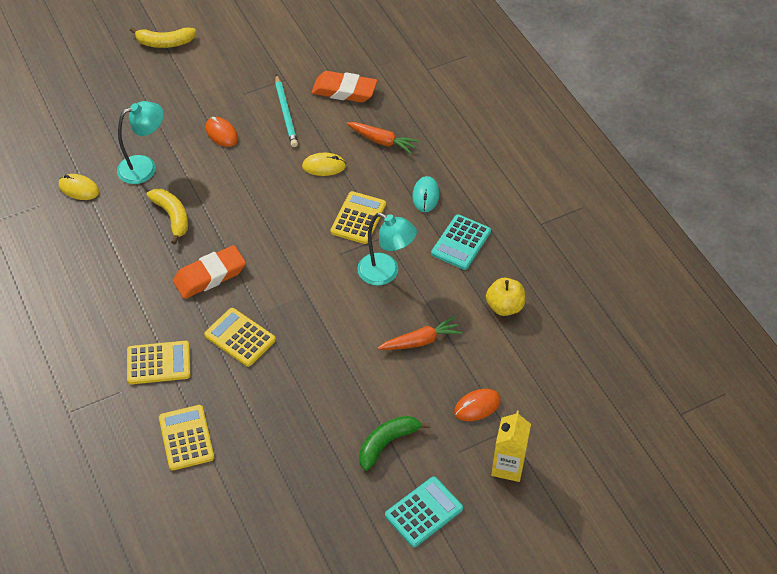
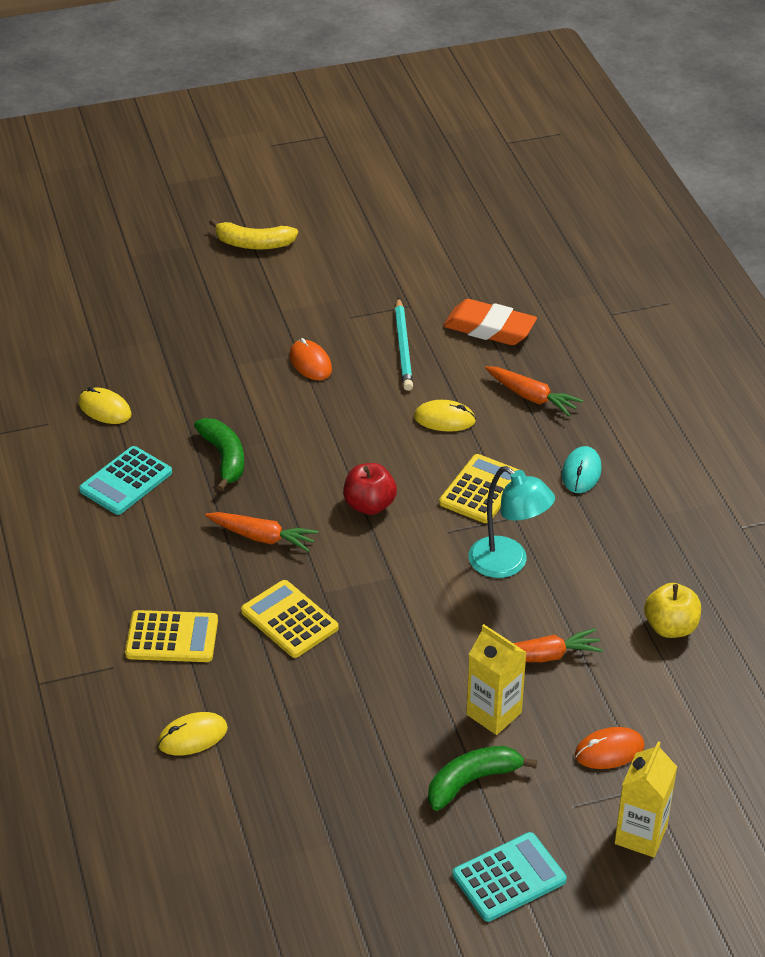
camera: 10 degrees right, 10 degrees down
turquoise lamp [117,101,164,184] -> none
yellow banana [147,189,188,244] -> green banana [194,418,244,491]
yellow calculator [159,405,214,470] -> yellow mouse [158,712,228,755]
orange eraser [173,245,246,299] -> orange carrot [205,512,318,552]
turquoise calculator [431,214,491,270] -> turquoise calculator moved to [79,446,172,515]
none -> red apple [343,463,397,515]
none -> yellow carton [466,624,527,735]

